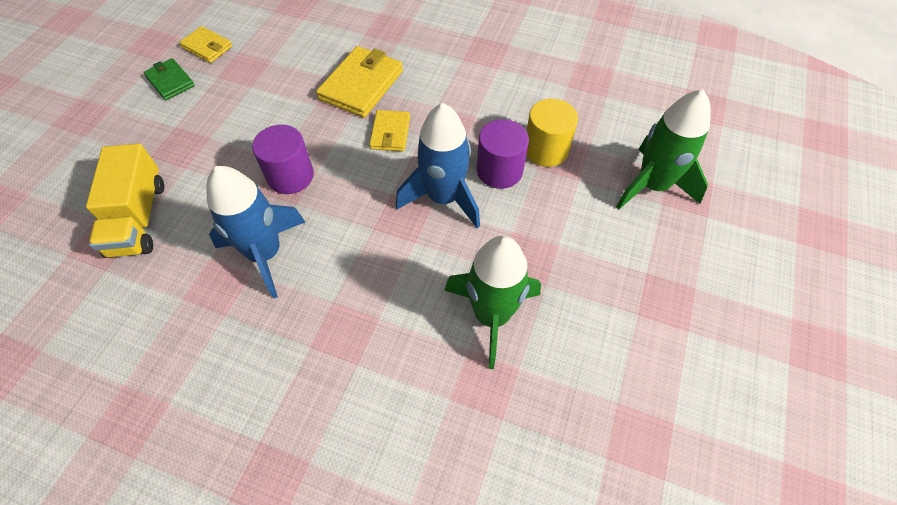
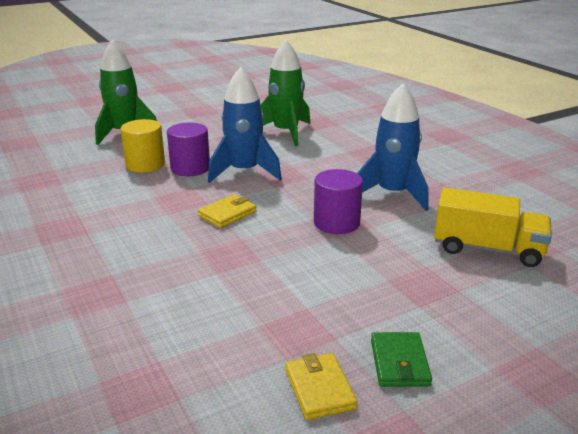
camera: 140 degrees left, 30 degrees down
yellow truck [86,144,164,258] -> yellow truck turned 75 degrees clockwise [434,187,552,267]
yellow wallet [316,46,403,118] -> none

